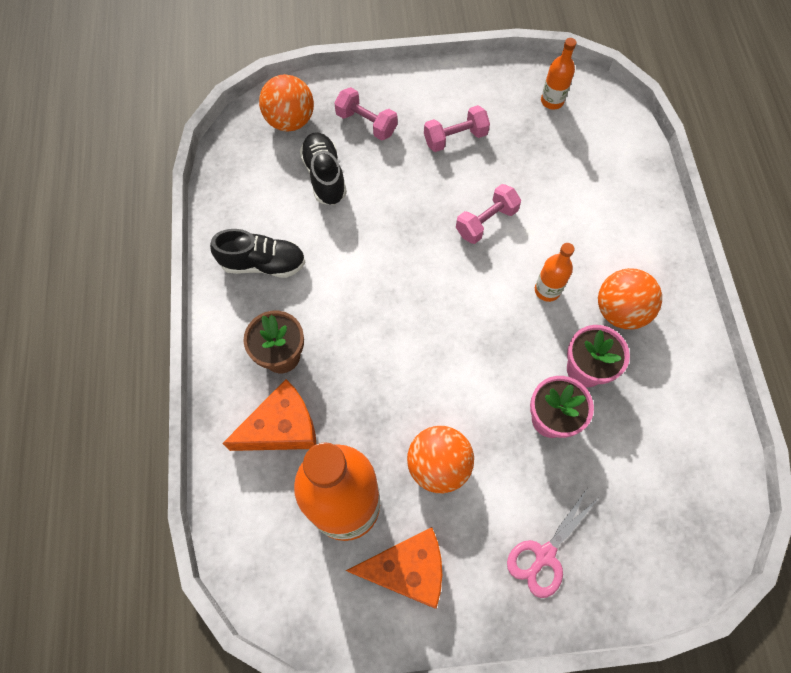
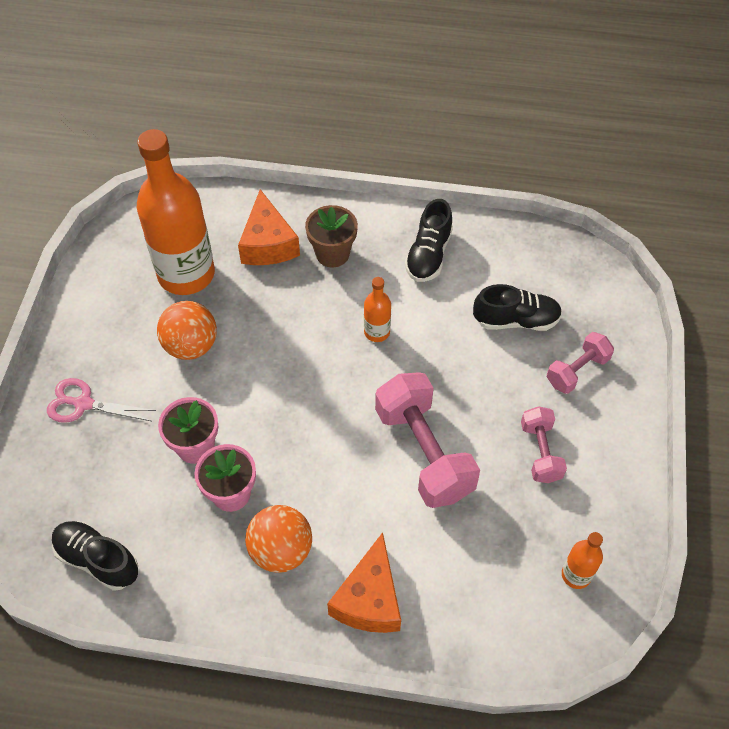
camera: 105 degrees right, 10 degrees down
orange ball [259,74,314,132] -> none
orange cheese [346,527,442,609] -> orange cheese moved to [327,532,401,633]
pink dumbbell [456,184,521,244] -> pink dumbbell [375,372,480,508], size x1.80
pink scissors [507,489,598,598] -> pink scissors turned 45 degrees counterclockwise [47,378,156,423]
orange bottle [535,243,574,302] -> orange bottle moved to [364,277,391,342]
none -> black shoe [52,521,138,591]

